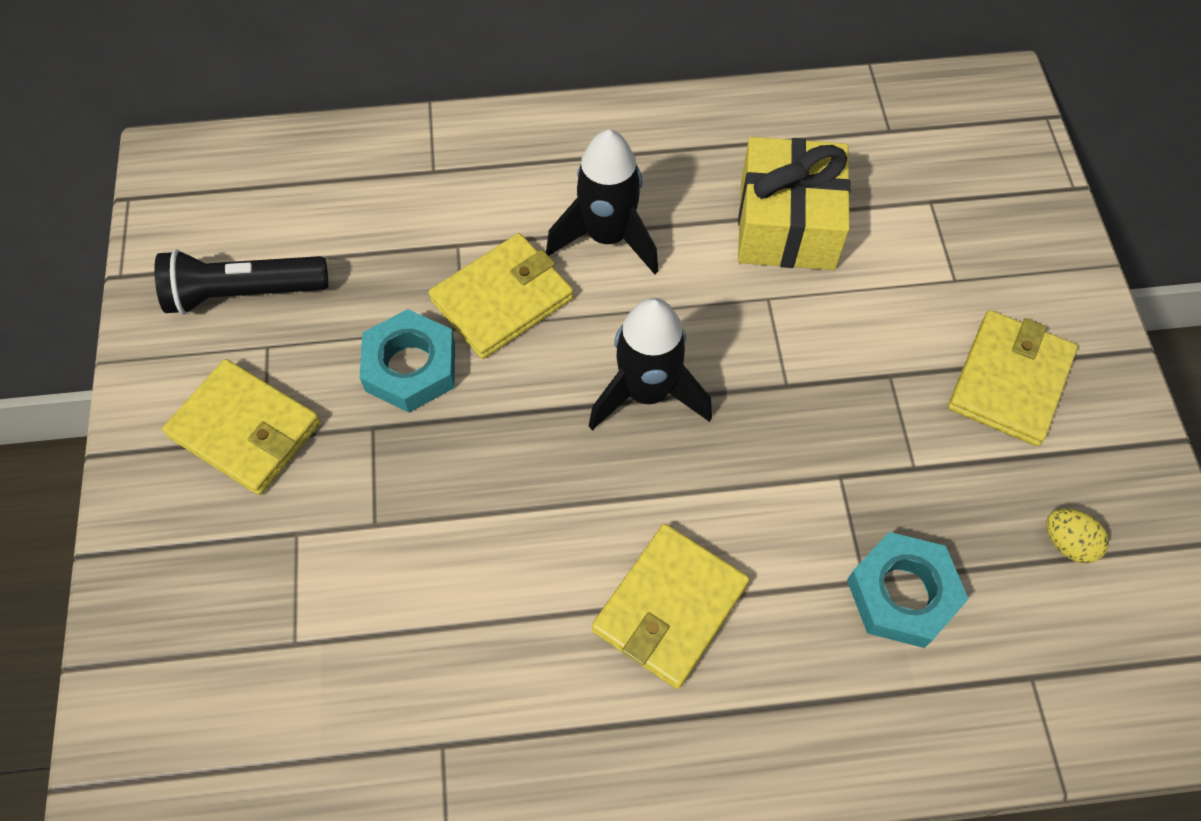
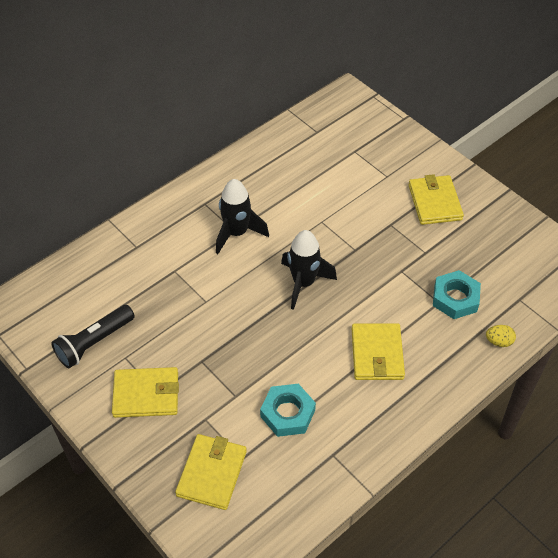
camera: 35 degrees left, 10 degrees down
turquoise nut [360,309,455,413] -> turquoise nut moved to [260,384,316,437]
yellow wallet [429,233,573,359] -> yellow wallet moved to [175,434,247,510]
yellow gift [738,137,851,270] -> none
yellow egg [1046,509,1109,563] -> yellow egg moved to [486,325,516,347]

